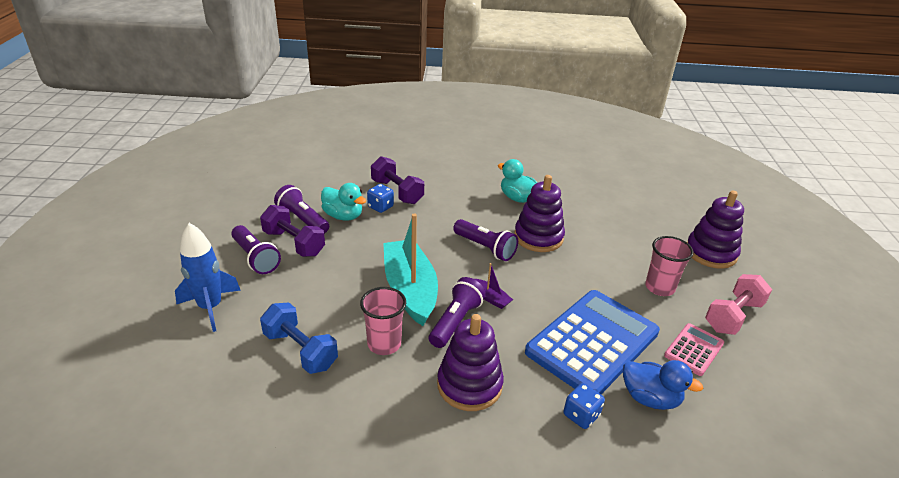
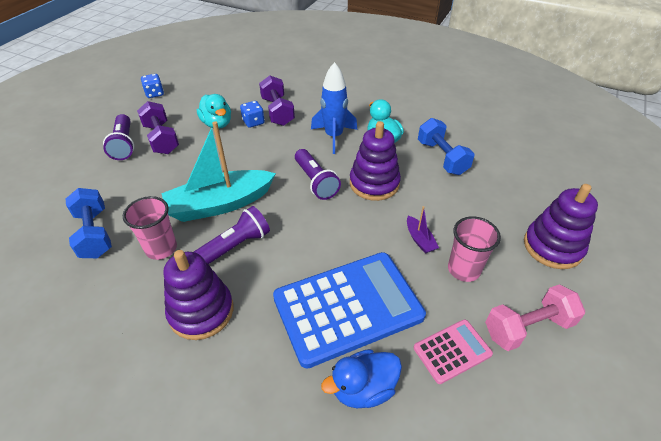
camera: 25 degrees right, 10 degrees up
blue rocket [175,223,241,332] -> blue rocket moved to [311,62,357,154]
purple flashlight [274,185,329,234] -> none
turquoise boat [383,214,438,326] -> turquoise boat turned 120 degrees counterclockwise [161,121,276,222]
purple boat [475,263,513,309] -> purple boat moved to [407,206,439,254]
blue dice [563,383,605,429] -> blue dice moved to [141,74,164,98]
blue duck [623,360,703,410] -> blue duck turned 105 degrees clockwise [321,349,402,408]
none -> blue dumbbell [418,118,475,175]

